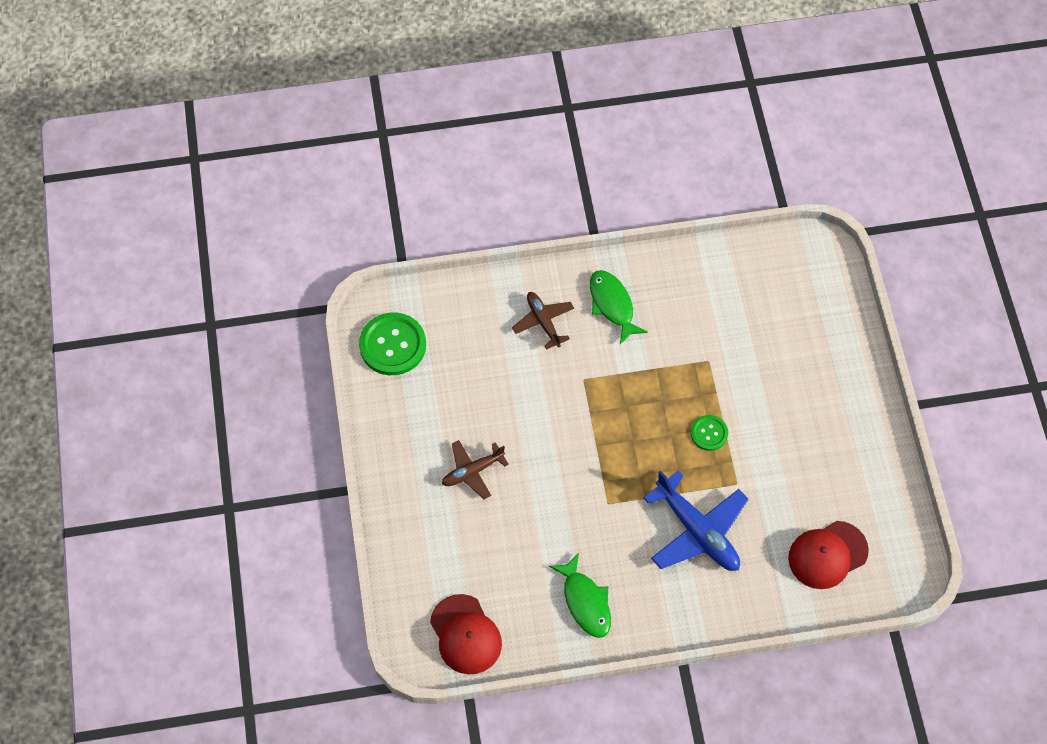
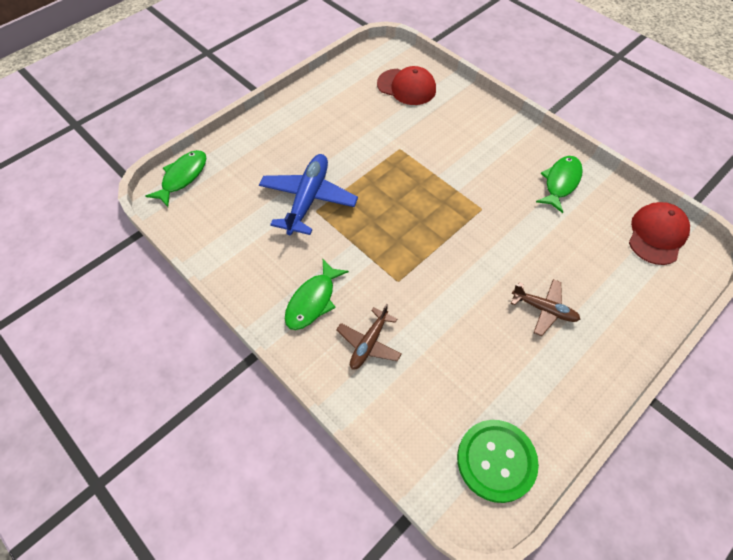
camera: 125 degrees left, 5 degrees down
blue plane [643,470,749,571] -> blue plane moved to [259,154,358,235]
green button [691,415,728,451] -> none
none -> green fish [145,150,206,207]

